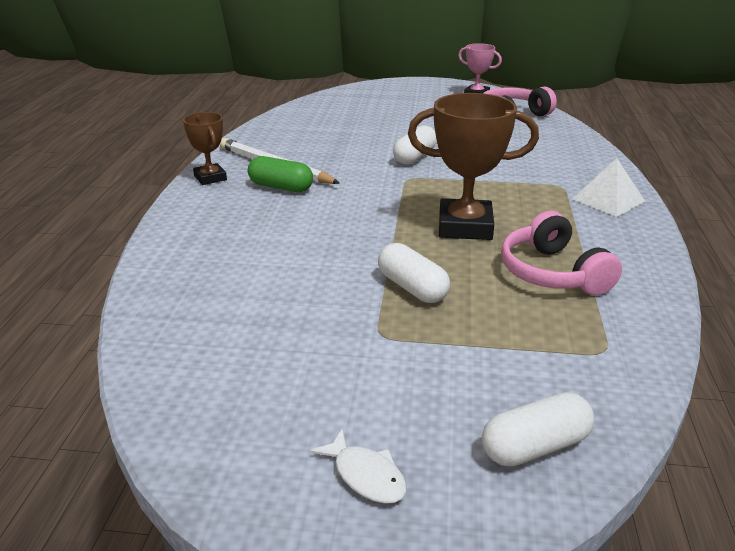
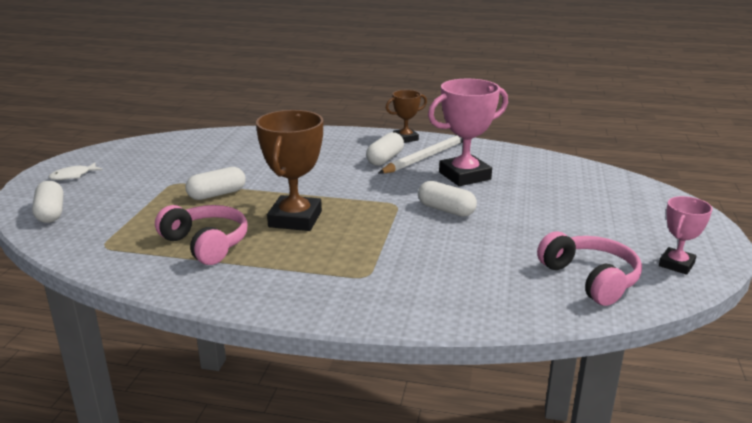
camera: 95 degrees right, 5 degrees down
green capsule [248,156,313,192] -> white capsule [366,132,404,166]
pink headphones [501,211,622,296] -> pink headphones turned 60 degrees clockwise [155,205,248,265]
white pyramid [572,158,645,217] -> none
none -> pink trophy [428,79,508,186]

